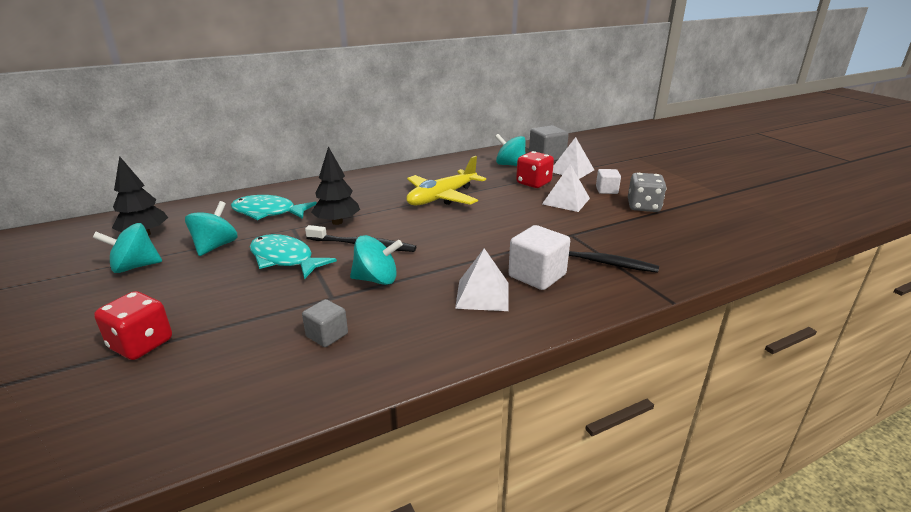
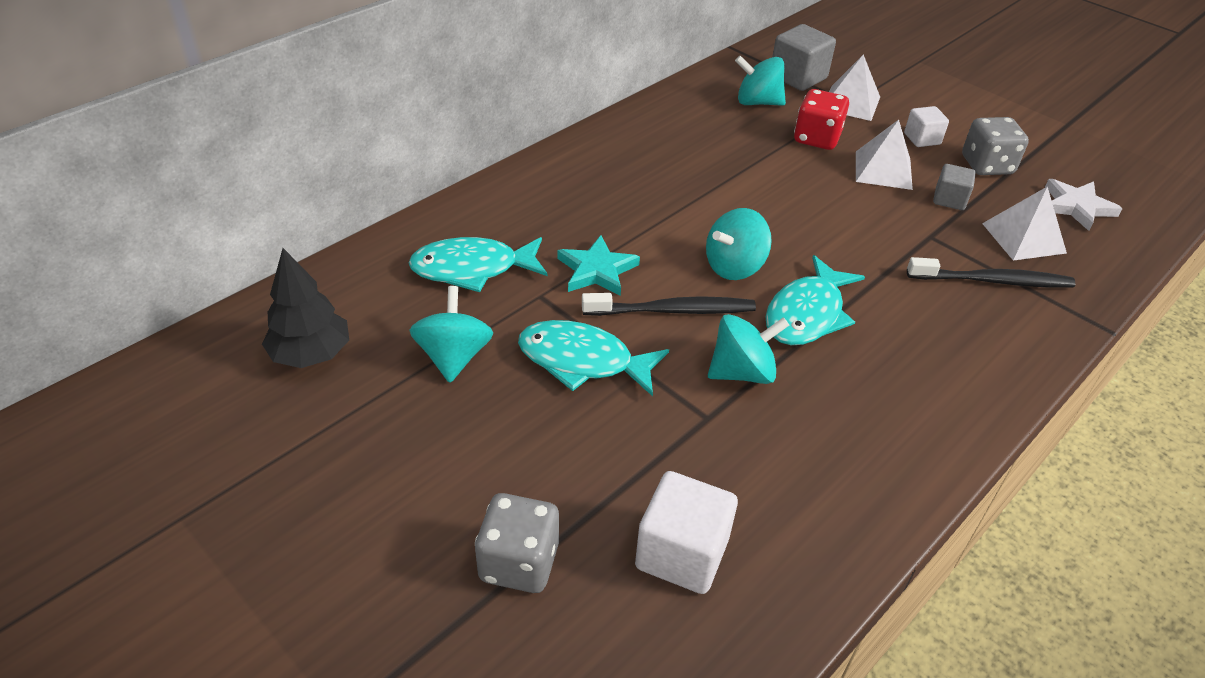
camera: 20 degrees left, 15 degrees up
turquoise spinning top [92,223,162,273] -> turquoise spinning top moved to [706,208,772,280]
red dice [94,291,172,360] -> grey dice [475,493,559,593]
grey cube [302,299,348,347] -> grey cube moved to [933,164,976,210]
black tree [311,146,360,225] -> turquoise star [557,235,640,296]
yellow plane [406,156,486,205] -> none
white pyramid [455,248,508,311] -> white pyramid moved to [982,186,1067,261]
white cube [508,225,570,290] -> white cube moved to [635,471,738,594]
none -> turquoise fish [765,255,865,345]
none -> white star [1045,179,1123,231]

